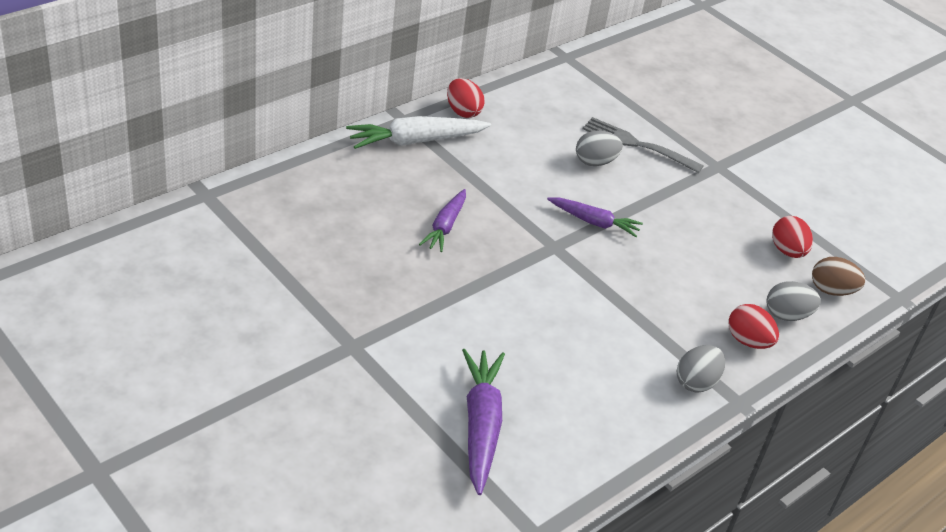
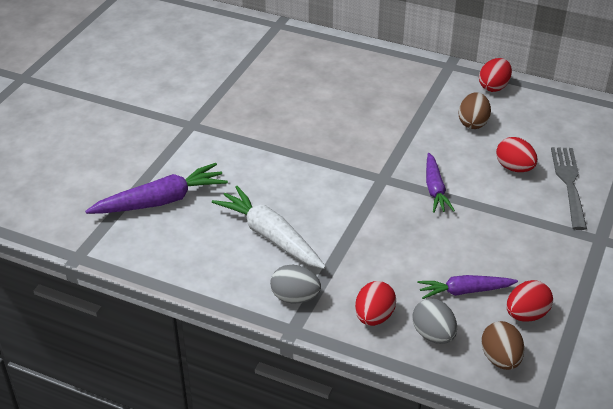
camera: 70 degrees right, 0 degrees up
white carrot [346,116,491,149] -> white carrot moved to [212,186,326,269]
purple carrot [419,189,466,252] -> purple carrot moved to [417,275,518,299]
grey egg [576,130,623,166] -> red egg [496,137,538,172]
none -> brown egg [458,92,491,129]

